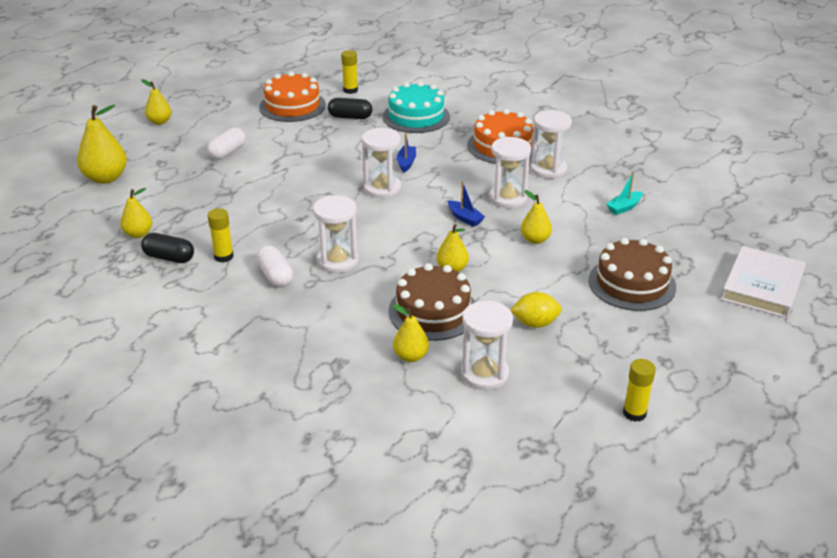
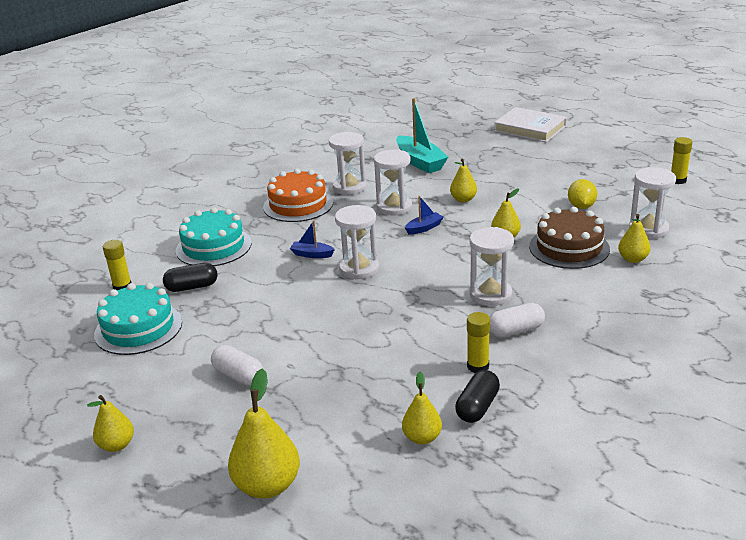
camera: 80 degrees left, 5 degrees down
orange cake [259,71,326,122] -> turquoise cake [94,283,182,355]
black capsule [328,98,372,119] -> black capsule turned 60 degrees clockwise [163,263,218,292]
brown cake [588,238,676,311] -> none
turquoise boat [606,172,643,215] -> turquoise boat [396,98,448,173], size x1.96

